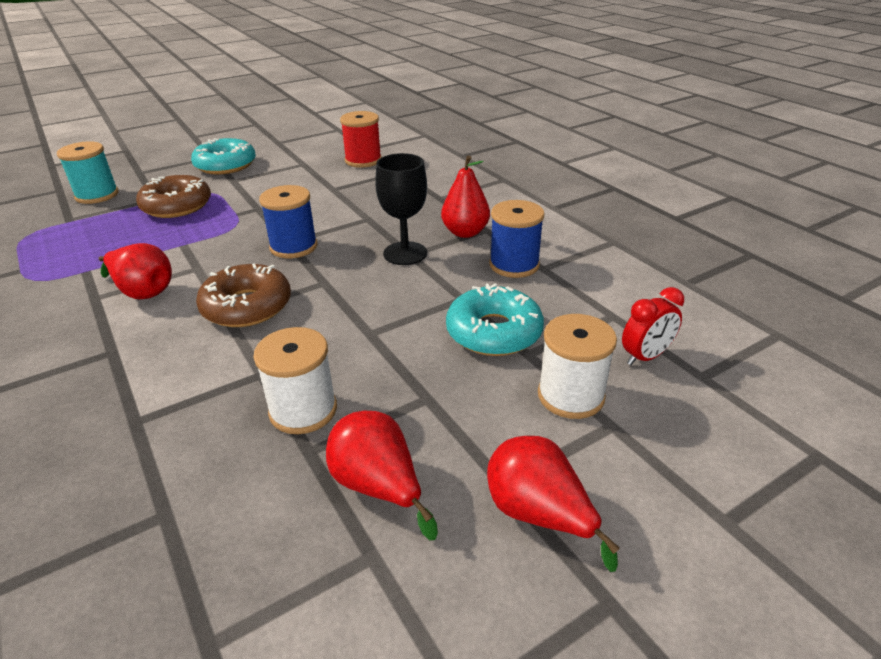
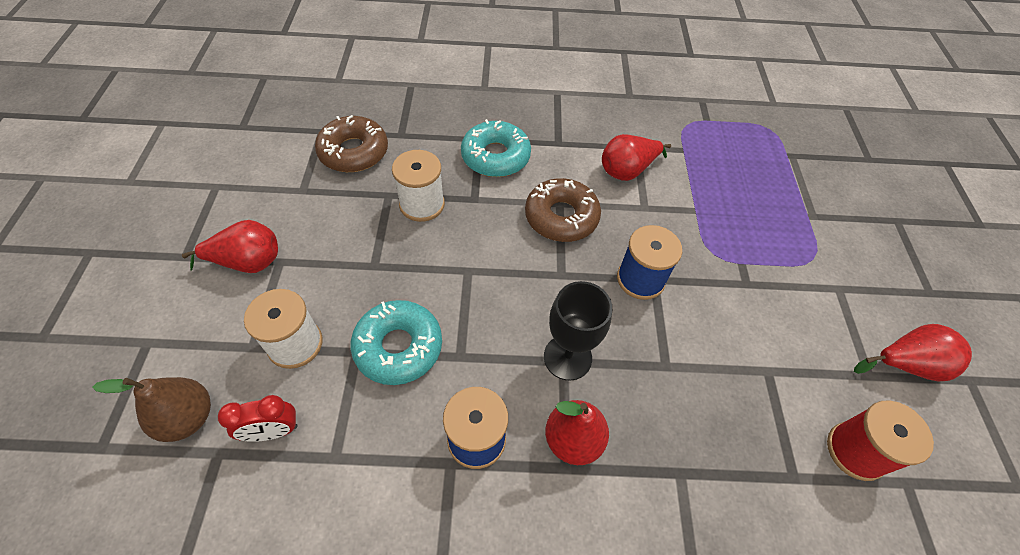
camera: 120 degrees right, 20 degrees up
turquoise spool [57,141,119,204] -> none
brown donut [136,175,211,218] -> brown donut moved to [315,115,388,172]
turquoise donut [191,138,256,175] -> turquoise donut moved to [461,119,531,177]
red pear [326,411,438,540] -> red pear moved to [854,324,972,381]
red clock [622,287,684,365] -> red clock turned 105 degrees counterclockwise [218,395,298,442]
none -> brown pear [92,377,211,442]

